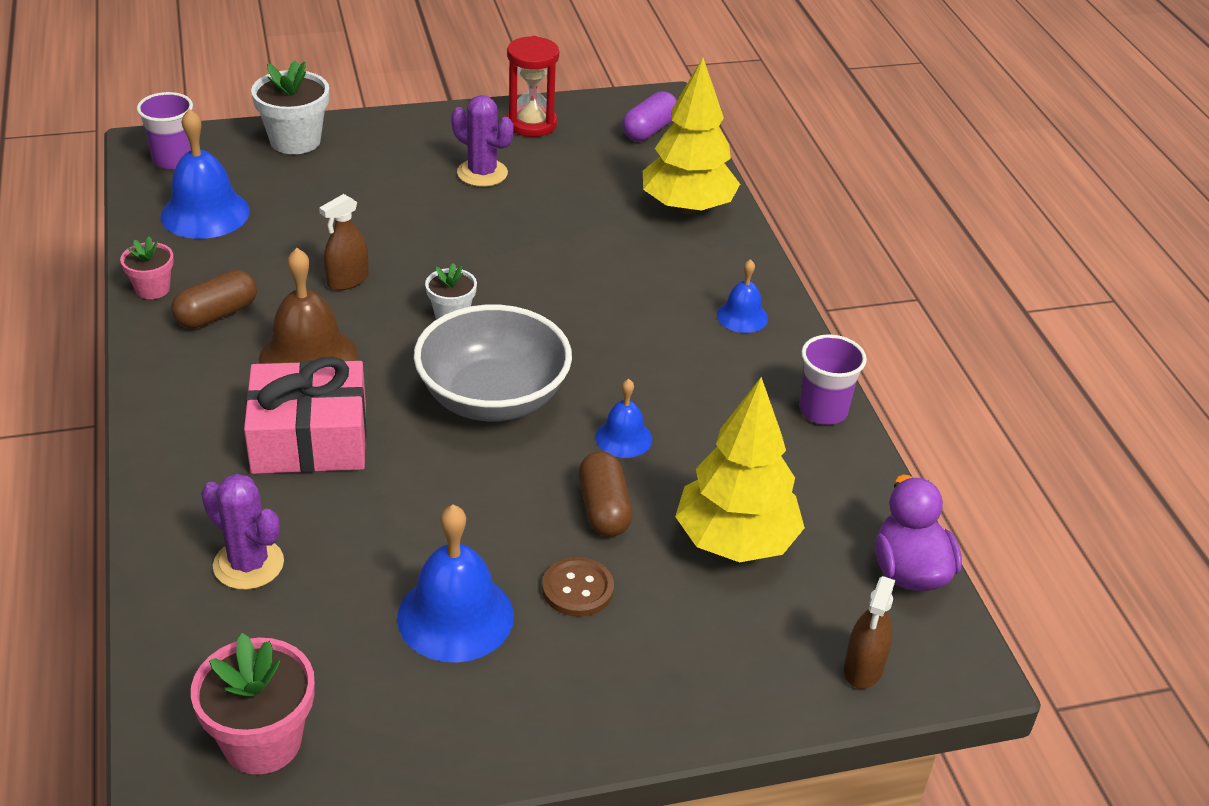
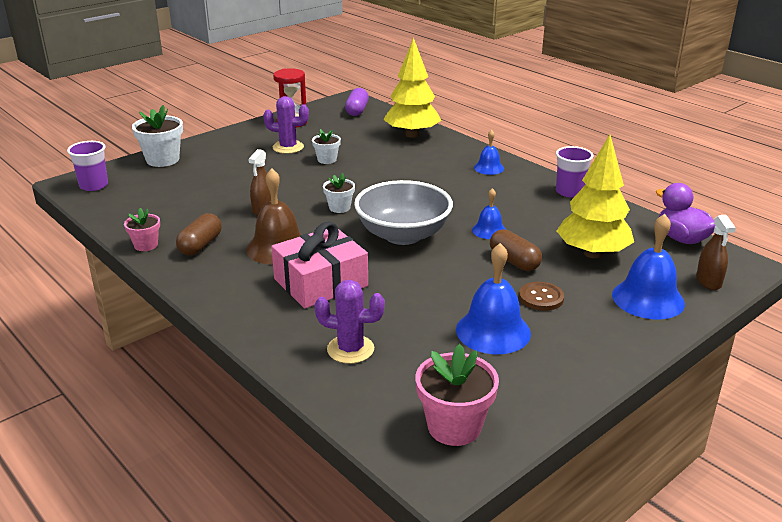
camera: 25 degrees left, 10 degrees down
blue bell [160,109,250,239] -> blue bell moved to [612,214,685,320]
none -> white flower pot [312,129,341,164]

